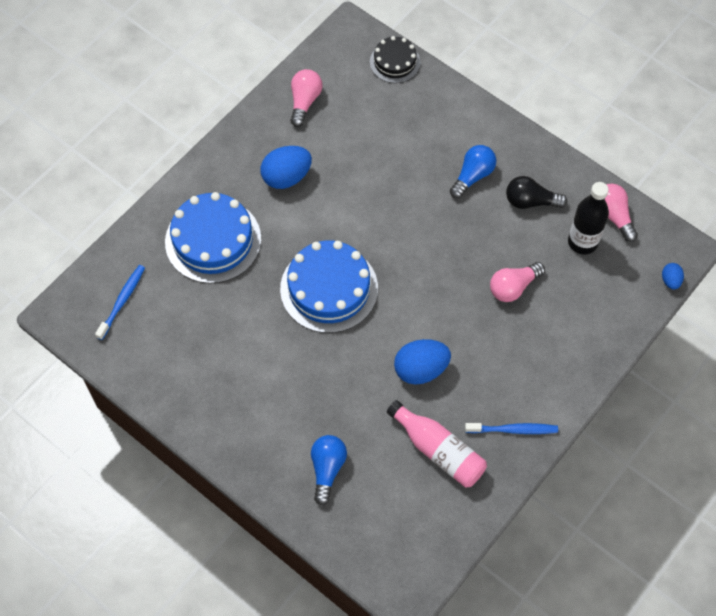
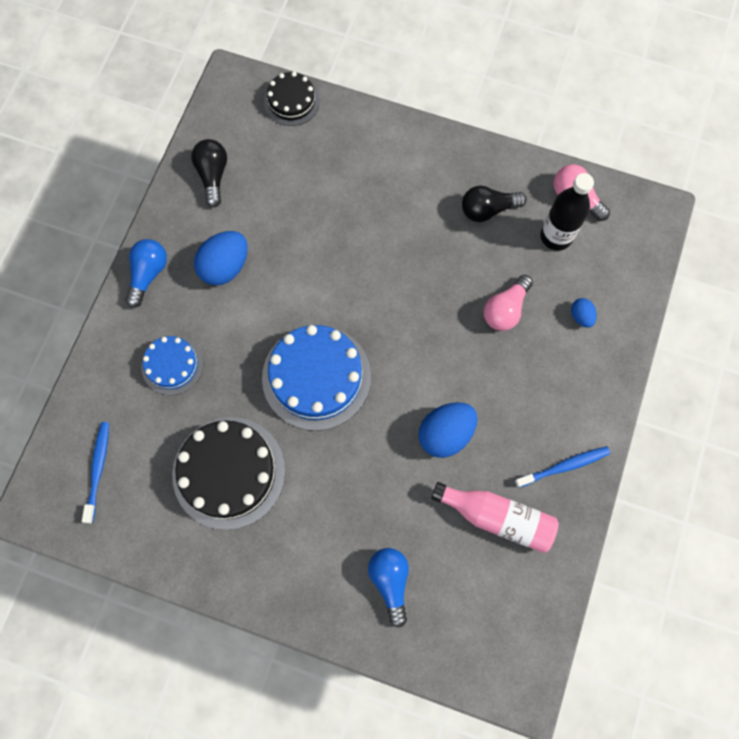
camera: 20 degrees left, 10 degrees up
blue cake [165,192,261,283] -> blue cake [141,336,203,395], size x0.57
pink light bulb [290,69,322,127] -> black light bulb [191,139,227,208]
blue light bulb [450,145,496,199] -> blue light bulb moved to [125,239,167,308]
blue egg [662,263,684,289] -> blue egg moved to [571,298,597,328]
none -> black cake [172,417,286,530]

